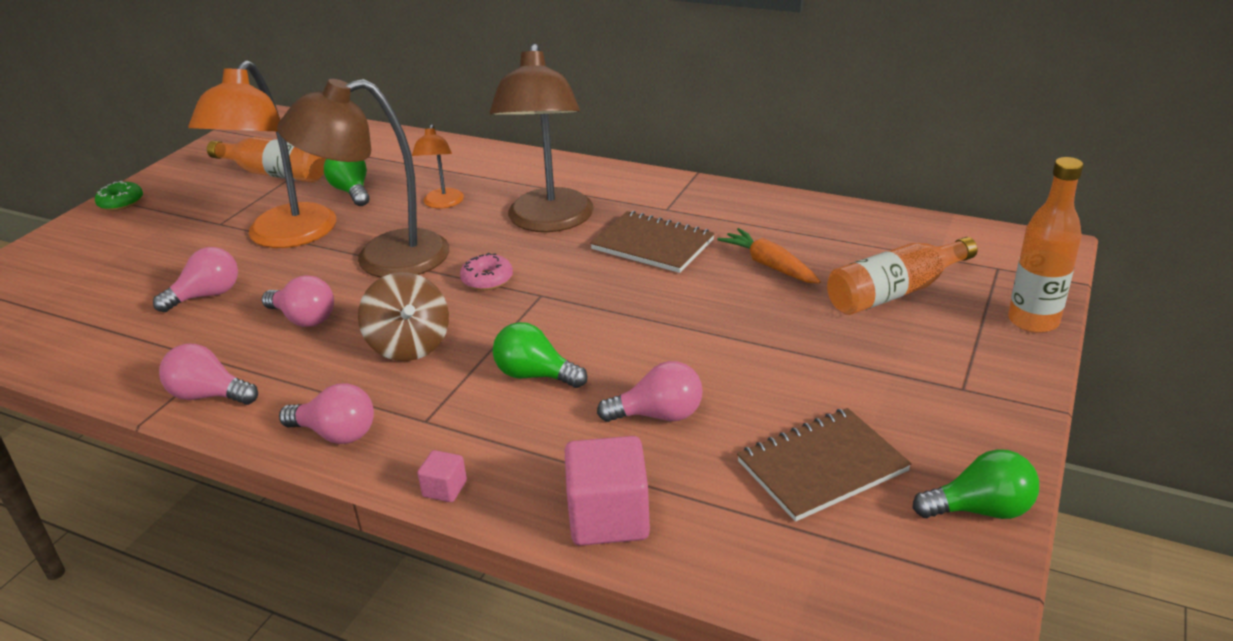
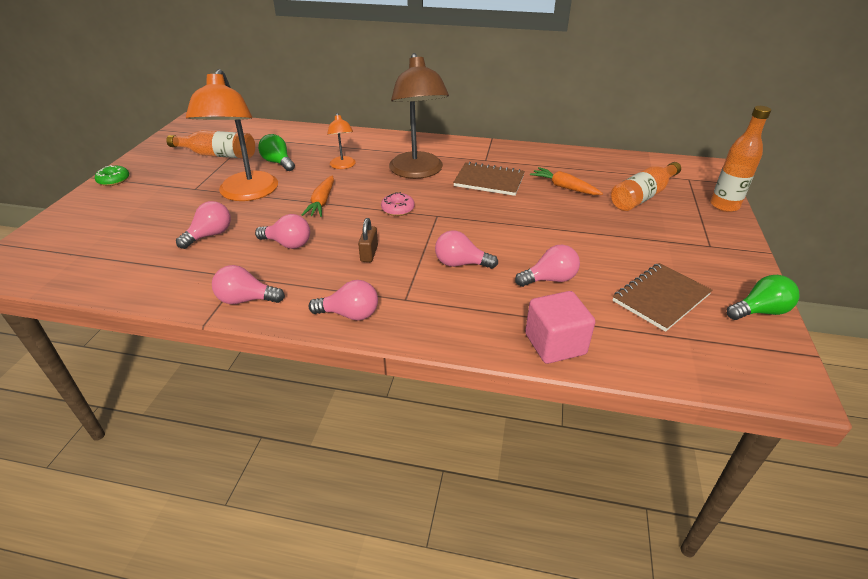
camera: 15 degrees left, 5 degrees up
brown lamp [277,79,449,277] -> orange carrot [302,175,334,217]
brown spinning top [358,272,449,361] -> brown padlock [358,218,378,262]
pink cube [417,450,467,502] -> none
green light bulb [493,322,588,388] -> pink light bulb [435,231,498,269]

